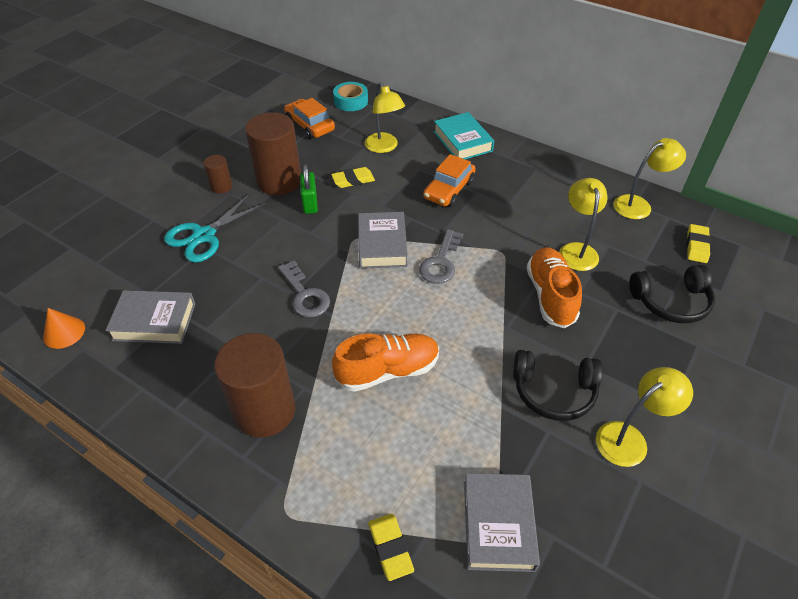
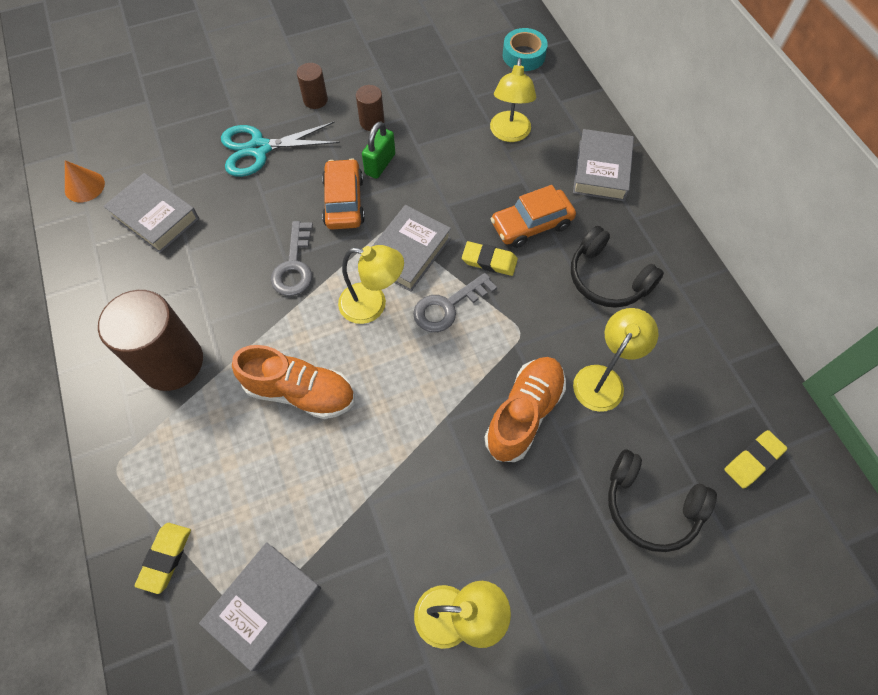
camera: 35 degrees right, 15 degrees up
brown cylinder [245,112,301,195] -> brown cylinder [356,85,385,131], size x0.48
orange car [284,98,335,139] -> orange car moved to [322,158,365,229]
yellow eraser [331,167,375,188] -> yellow eraser moved to [462,241,518,276]
turquoise book [434,112,494,159] -> grey book [573,129,634,201]
black headphones [513,350,602,421] -> black headphones moved to [571,226,664,308]
yellow lamp [614,138,686,219] -> yellow lamp moved to [338,245,404,324]

